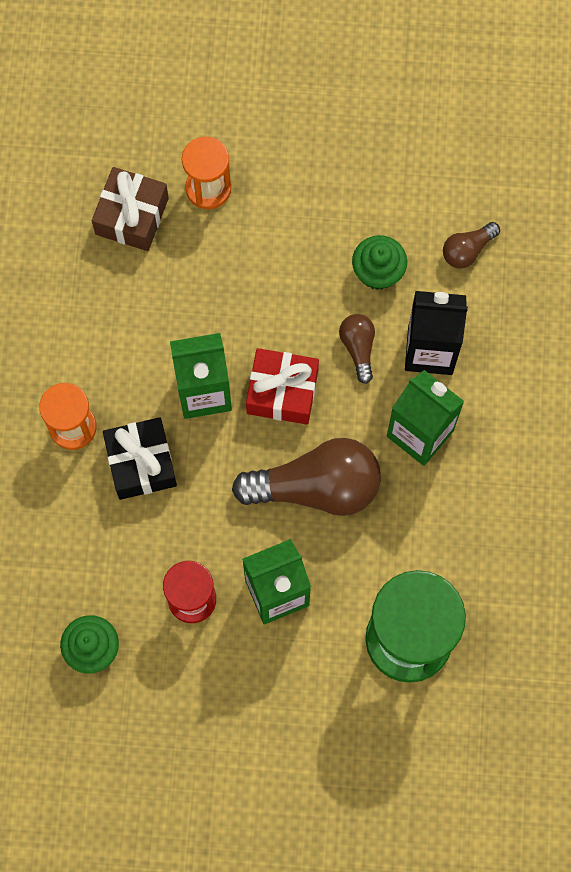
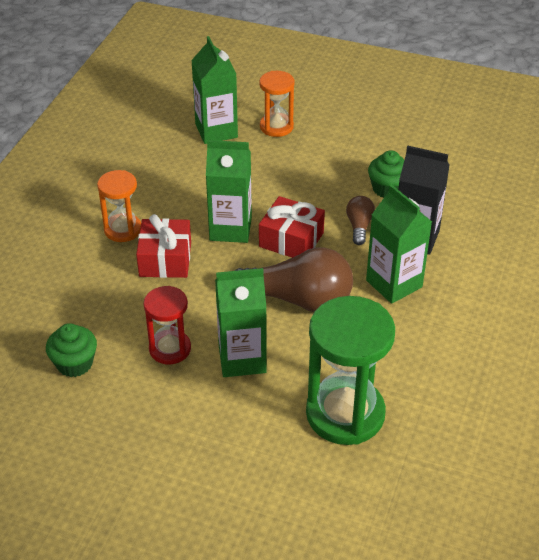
camera: 15 degrees right, 30 degrees down
brown gift [92,167,169,251] -> green carton [191,36,238,144]
black gift [103,417,177,500] -> red gift [136,214,191,278]
brown light bulb [443,222,500,268] -> none

